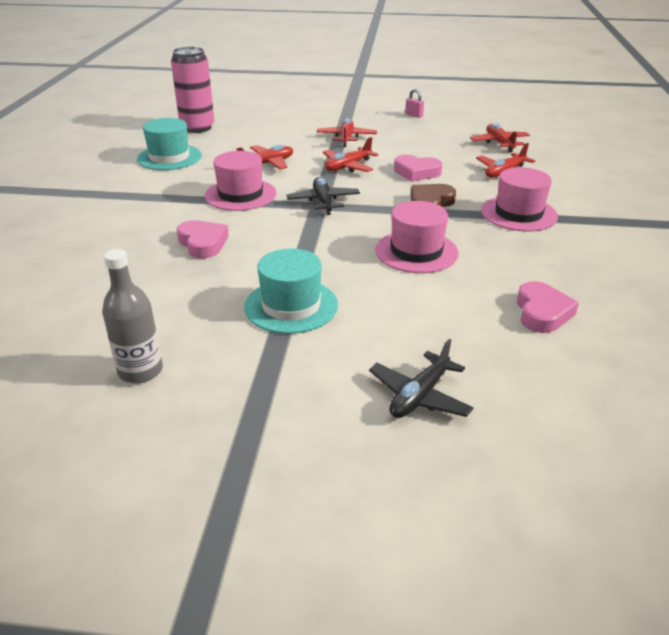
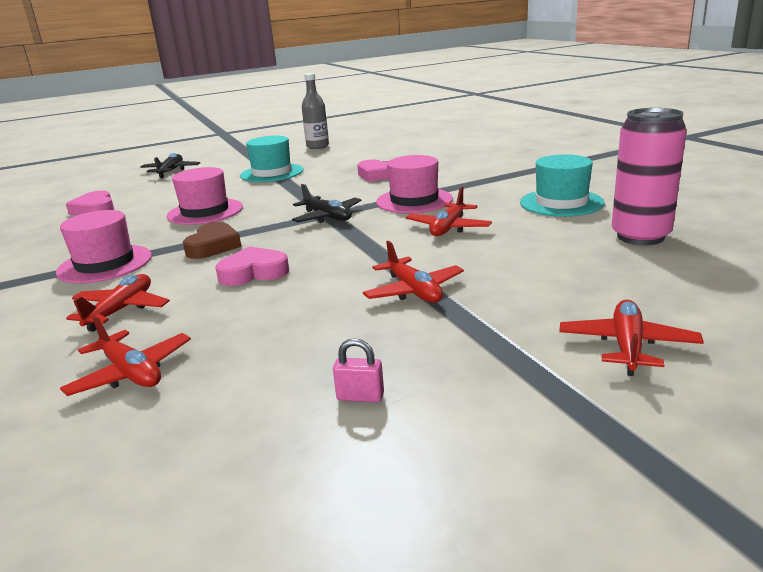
camera: 150 degrees right, 10 degrees down
red plane [323,137,379,172] -> red plane moved to [559,300,704,376]

